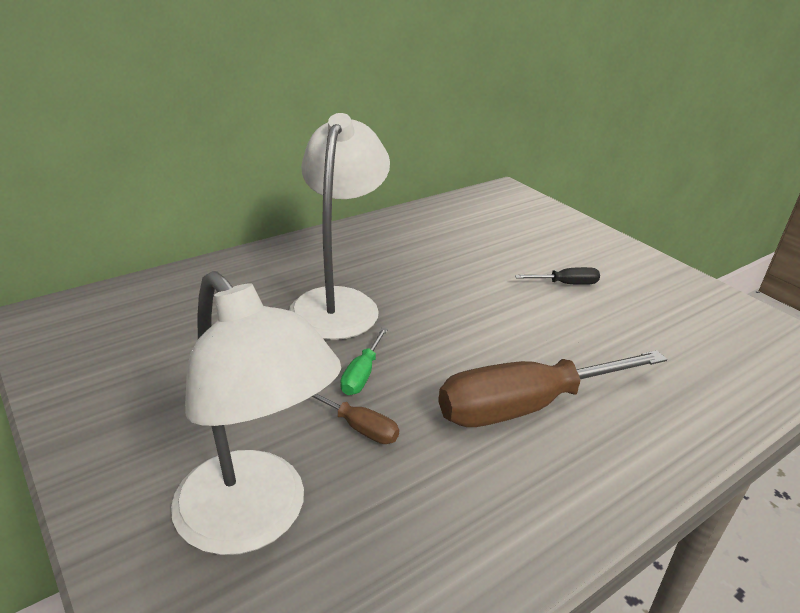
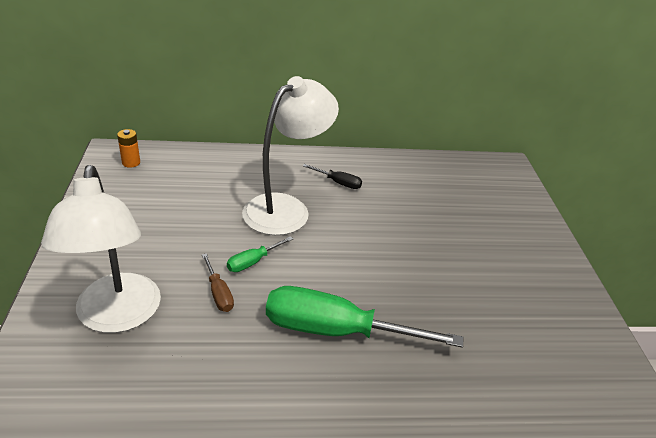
camera: 30 degrees right, 5 degrees up
brown screwdriver [438,350,667,427] -> green screwdriver [266,286,463,348]
black screwdriver [515,267,600,285] -> black screwdriver moved to [303,164,362,189]
none -> orange battery [117,129,140,168]

